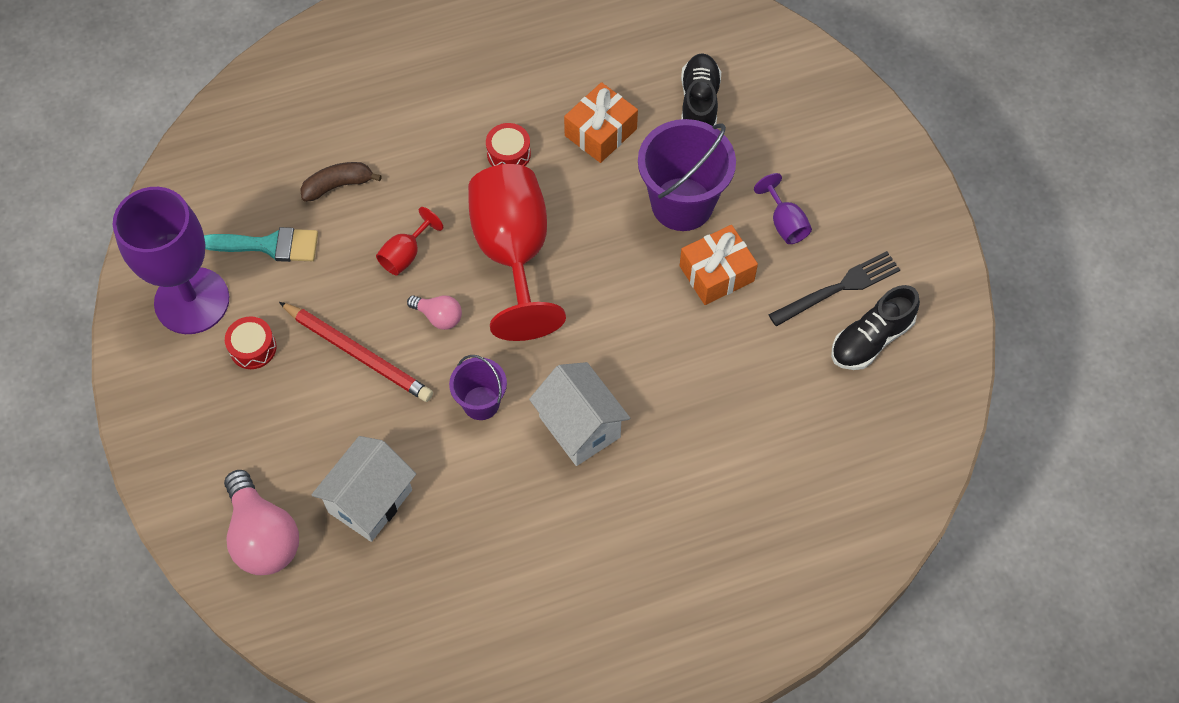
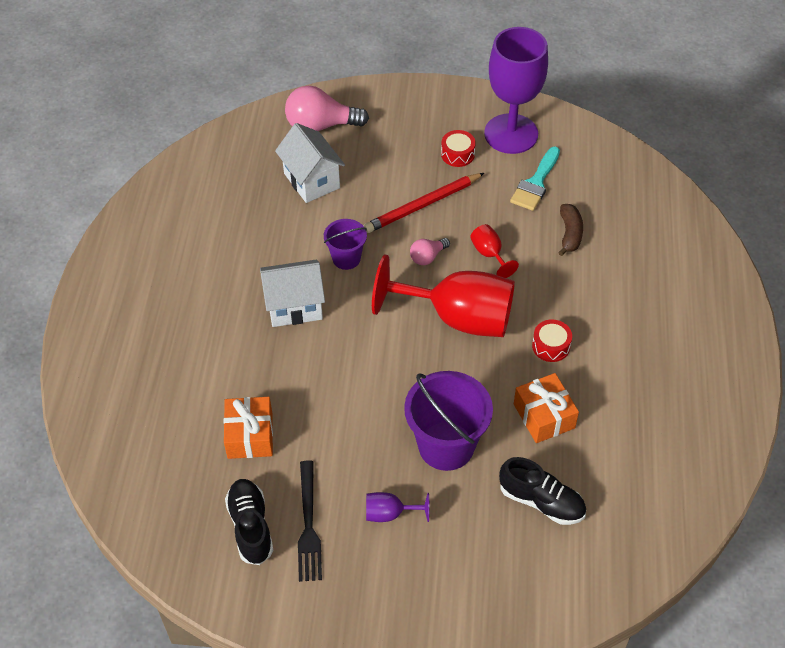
camera: 115 degrees right, 10 degrees down
orange gift [680,225,758,305] -> orange gift moved to [224,397,273,459]

